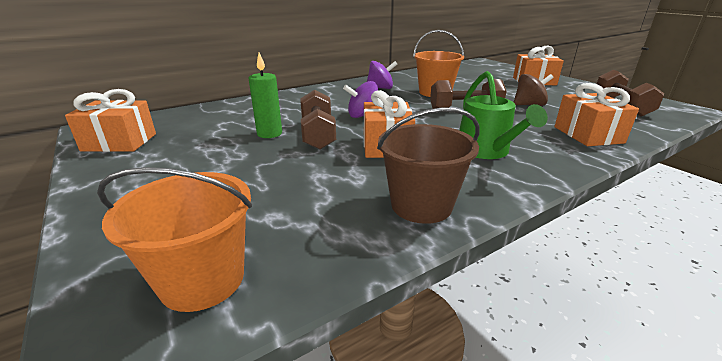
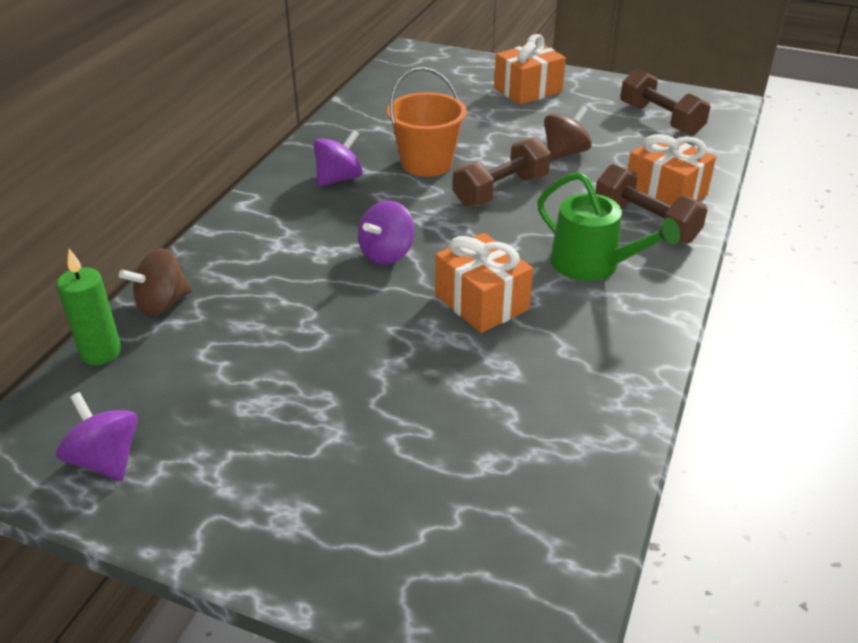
camera: 35 degrees left, 10 degrees up
orange gift [65,89,156,152] -> purple spinning top [56,392,138,481]
orange bucket [97,167,252,312] -> none
green candle [248,53,282,138] -> green candle moved to [57,249,122,365]
brown dumbbell [300,90,336,150] -> brown dumbbell moved to [596,164,708,244]
brown bucket [377,107,480,224] -> none
none -> brown spinning top [119,248,192,316]

